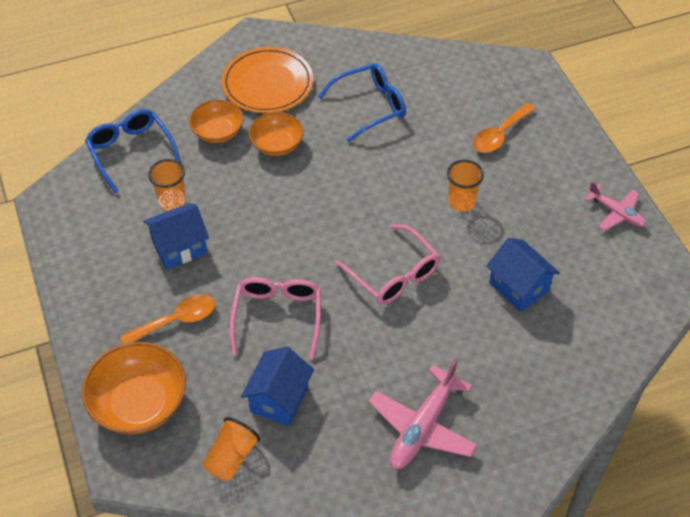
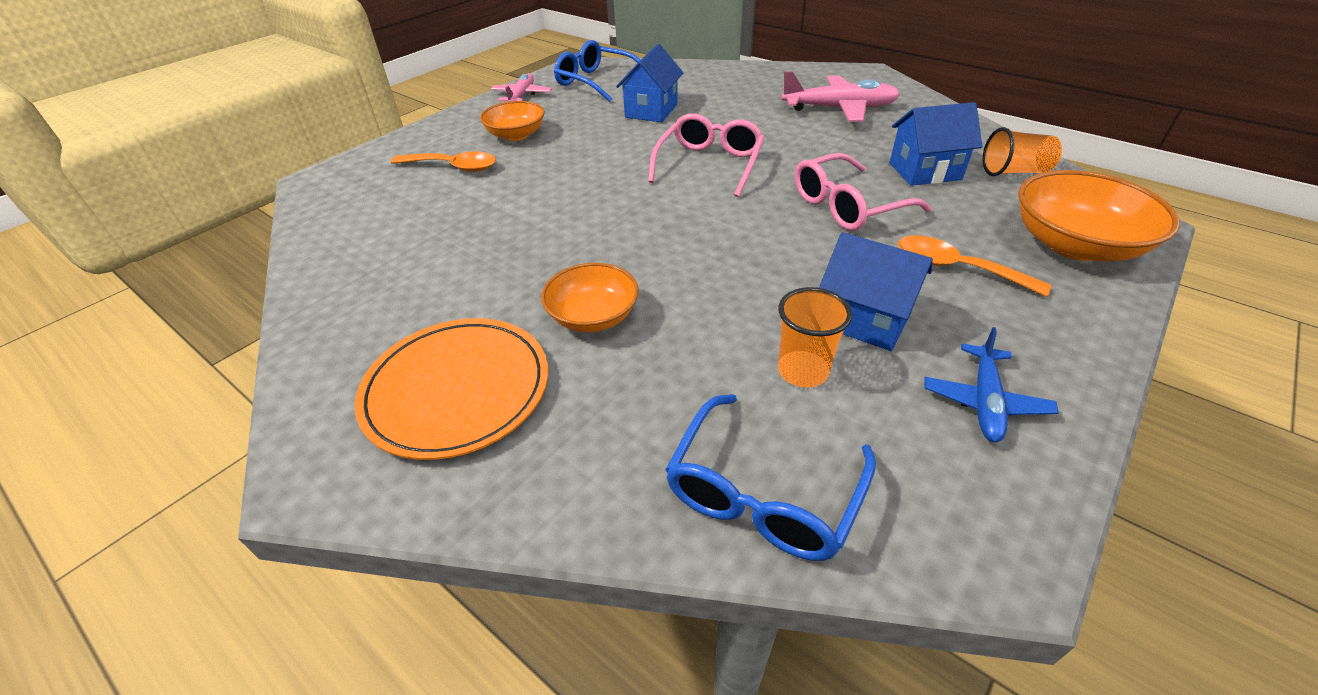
camera: 120 degrees left, 10 degrees down
orange bowl [189,100,243,143] -> orange bowl moved to [480,101,545,141]
blue glasses [318,63,406,142] -> blue glasses moved to [554,40,640,102]
orange cup [447,160,484,211] -> none
none -> blue plane [925,327,1059,442]

